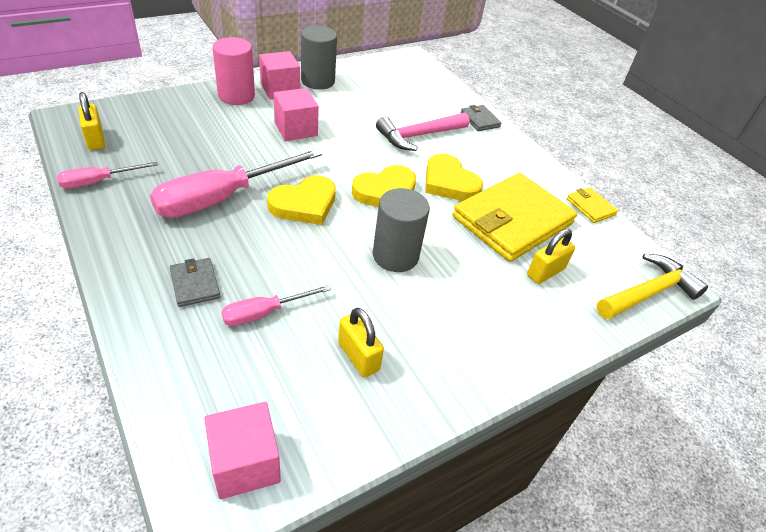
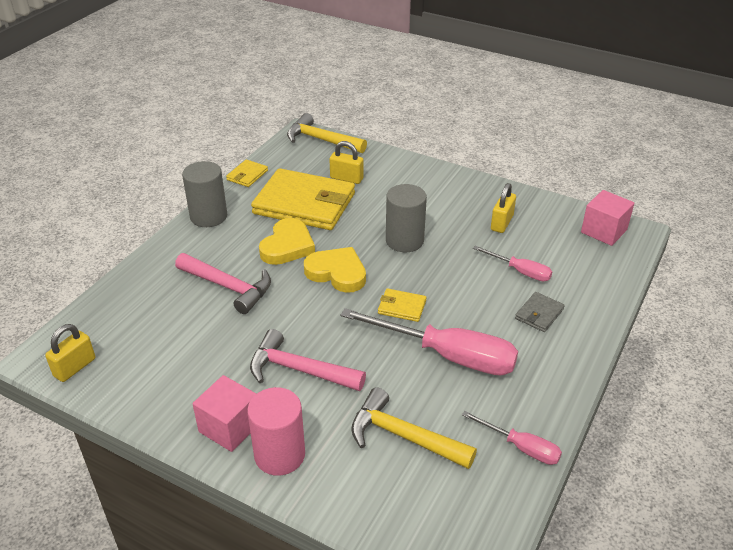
camera: 115 degrees left, 5 degrees down
yellow padlock [78,92,105,150] -> yellow padlock moved to [45,324,95,382]
yellow heart [267,175,336,225] -> yellow wallet [378,288,426,322]
pink cube [274,88,319,141] -> pink hammer [250,329,366,391]
grey cylinder [301,26,337,90] -> grey cylinder moved to [182,161,227,227]
grey wallet [460,105,502,131] -> none
none -> yellow hammer [351,387,477,469]

